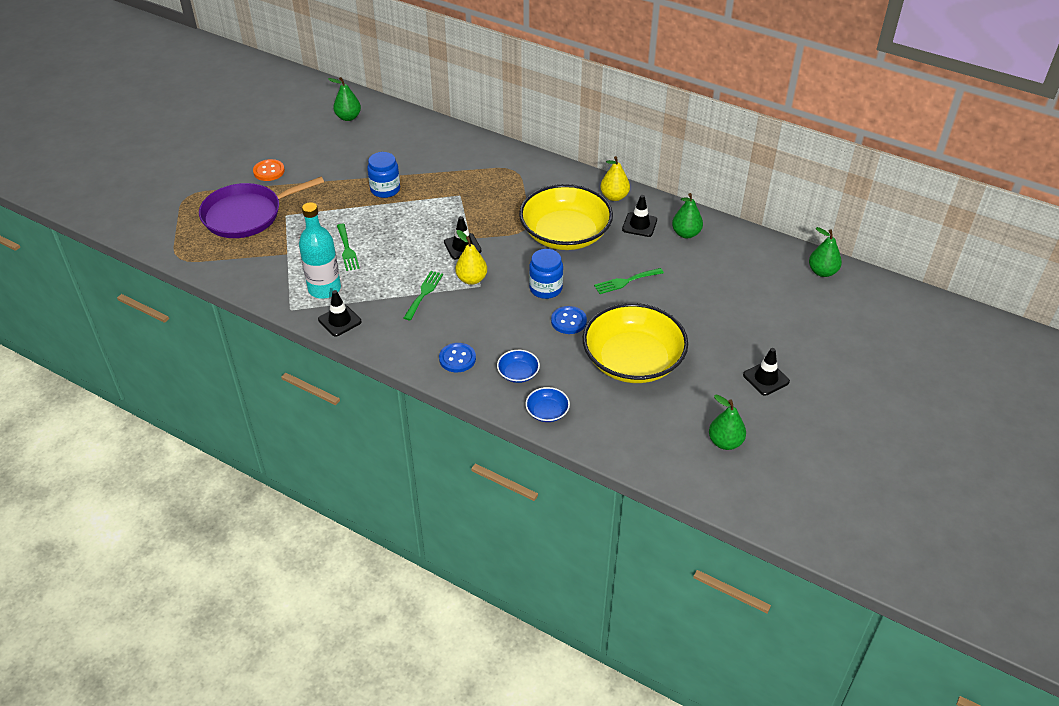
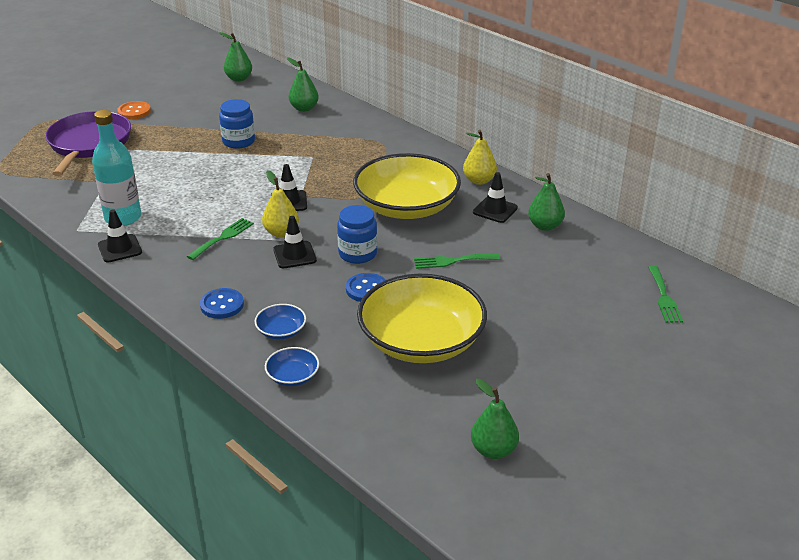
camera: 15 degrees right, 10 degrees down
purple pan [199,177,324,238] -> purple pan turned 105 degrees clockwise [45,111,131,176]
green fork [337,224,360,271] -> green fork moved to [648,266,683,323]
black traffic cone [743,348,790,396] -> black traffic cone moved to [273,216,317,268]
green pear [809,227,842,277] -> green pear moved to [287,58,319,112]

